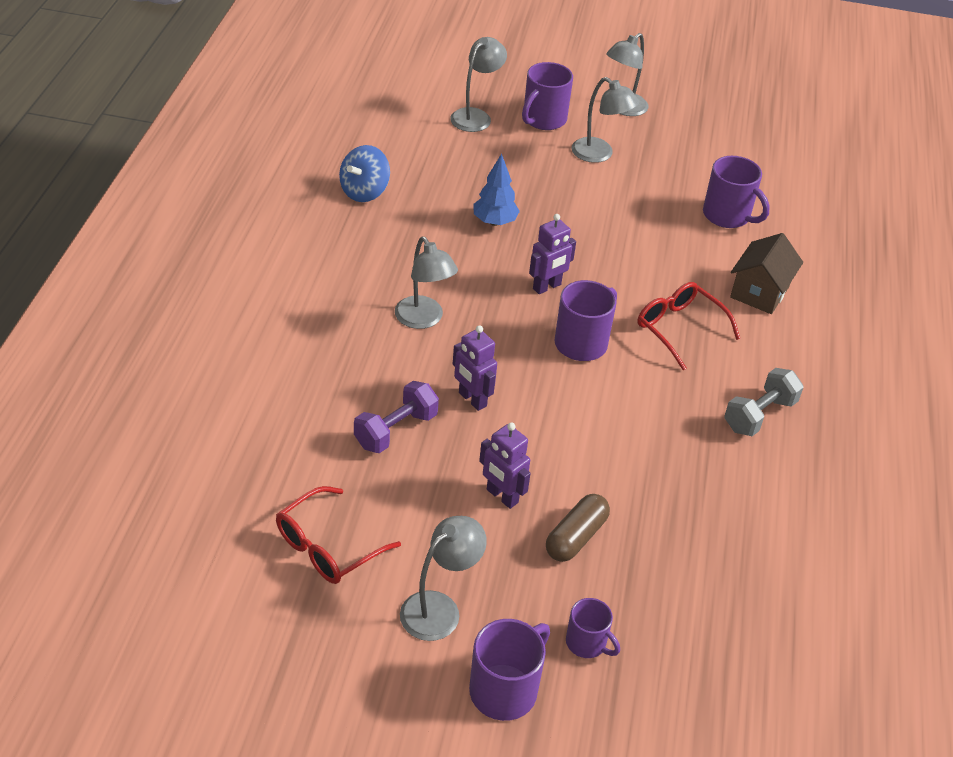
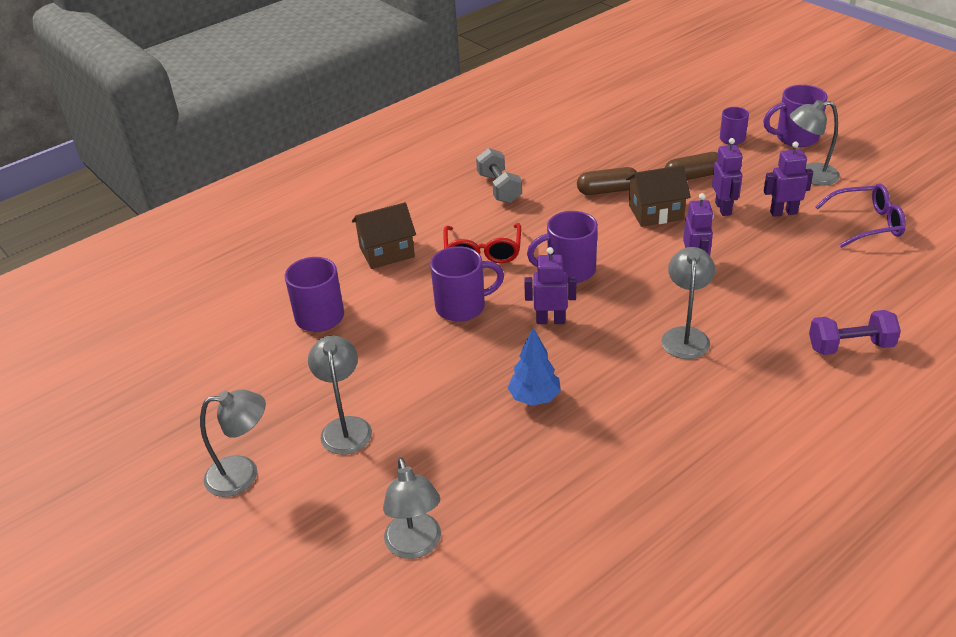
camera: 135 degrees left, 5 degrees down
red glasses [276,486,401,584] -> purple glasses [815,183,906,248]
blue spinning top [339,145,390,202] -> none
purple dumbbell [354,381,439,453] -> purple dumbbell moved to [809,310,901,355]
grey lamp [450,37,507,132] -> grey lamp turned 90 degrees counterclockwise [383,457,441,559]
purple mug [522,62,573,130] -> purple mug moved to [430,246,504,322]
grey dumbbell [724,368,804,436] -> grey dumbbell turned 75 degrees clockwise [476,148,522,203]
none -> brown capsule [577,167,637,195]
none -> brown house [626,165,691,227]
none -> purple robot [764,142,813,217]

